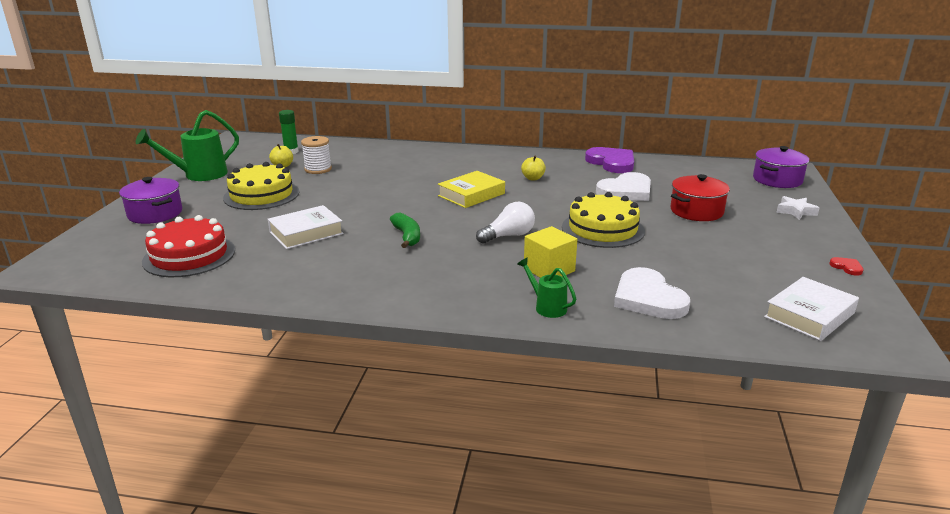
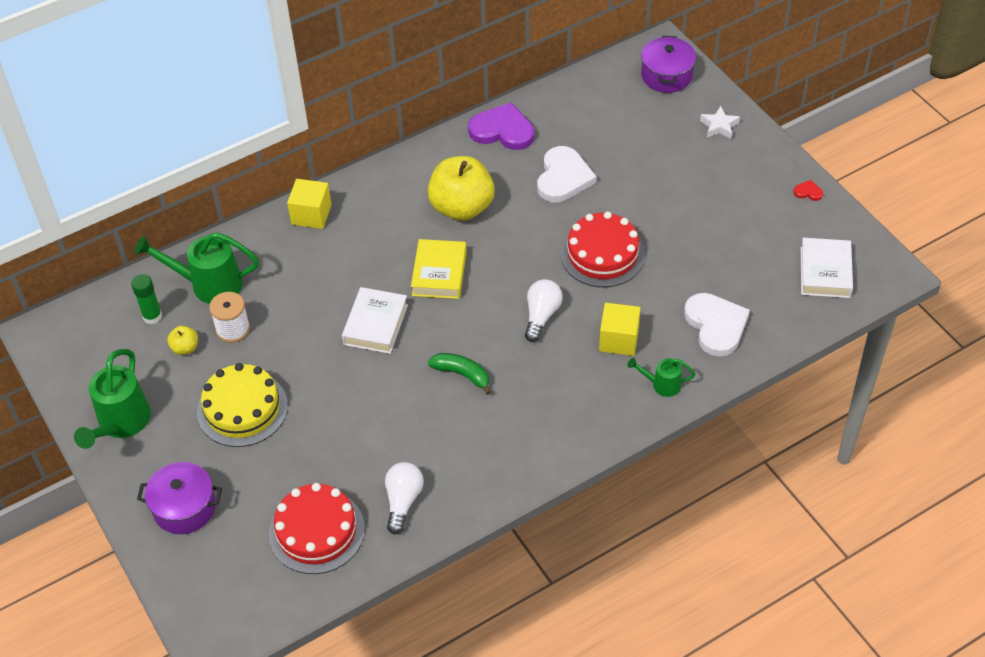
camera: 40 degrees left, 25 degrees up
white book [268,205,344,249] -> white book moved to [342,287,408,354]
yellow apple [521,156,546,180] -> yellow apple [428,156,495,221], size x2.32
yellow cake [562,192,645,248] -> red cake [561,212,645,287]
white heart [614,267,690,319] -> white heart turned 135 degrees counterclockwise [684,293,750,357]
red pot [670,174,730,221] -> none
none -> green watering can [135,232,259,304]
none -> yellow cube [287,179,332,229]
none -> white light bulb [385,462,424,535]

